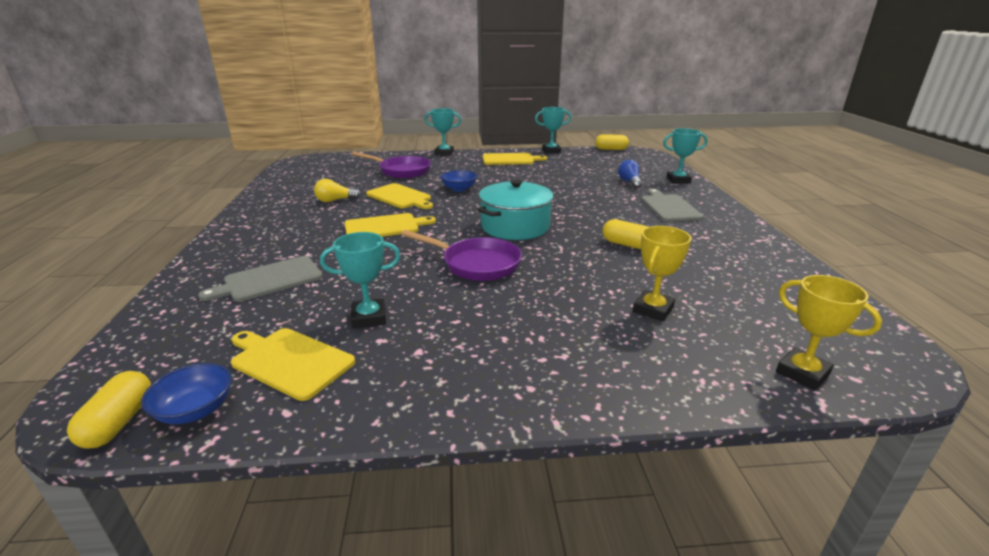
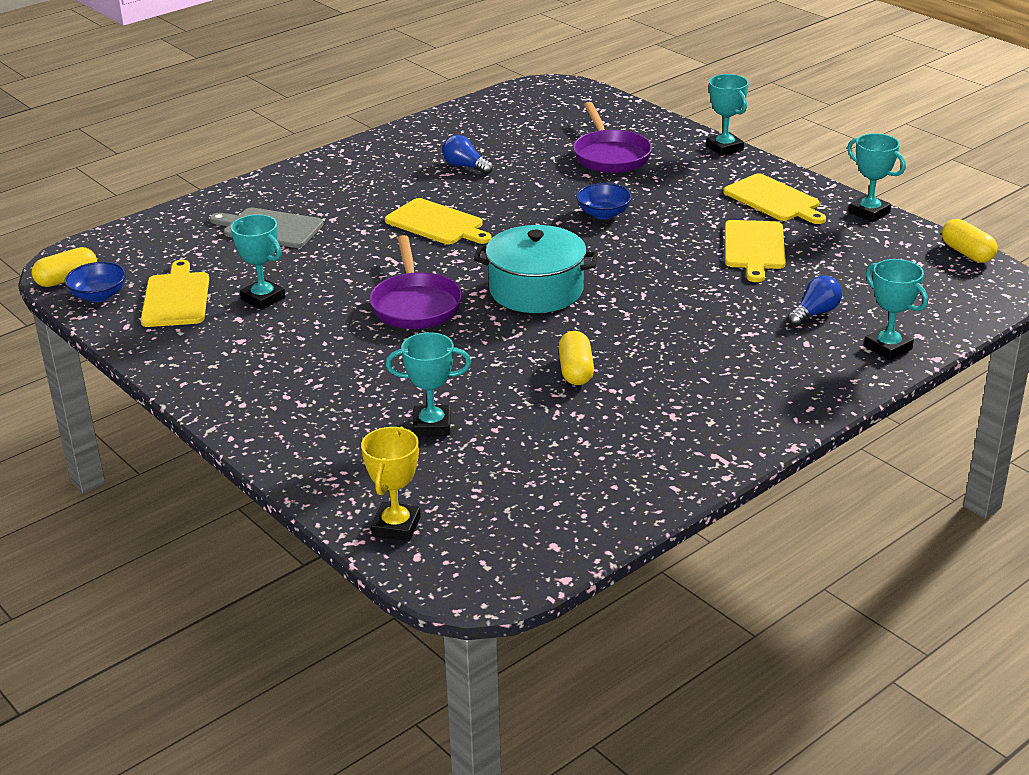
camera: 55 degrees right, 5 degrees up
yellow light bulb [314,179,361,202] -> blue light bulb [442,135,493,175]
yellow cutting board [366,183,433,209] -> yellow cutting board moved to [725,220,786,282]
yellow trophy [633,226,692,321] -> turquoise trophy [386,332,471,437]
grey cutting board [641,189,704,222] -> none

